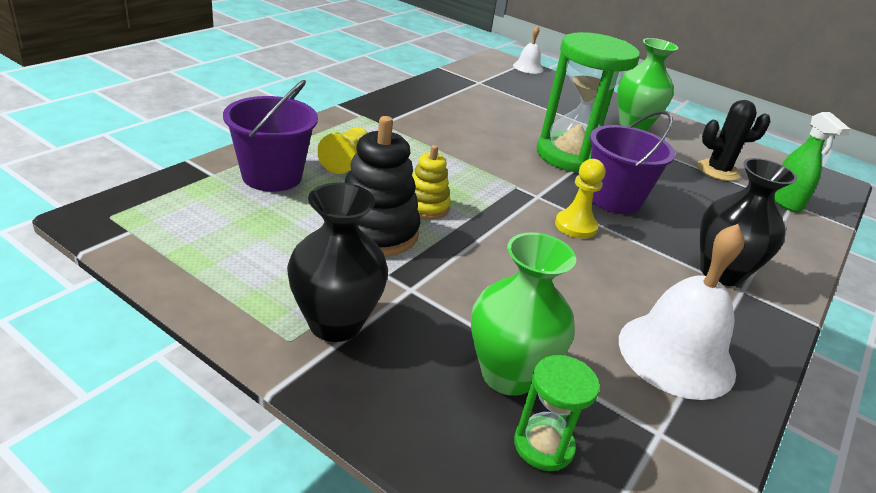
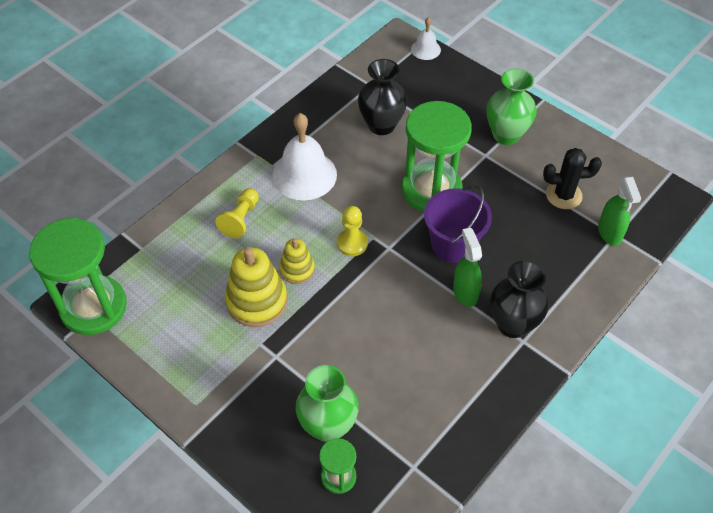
camera: 10 degrees right, 20 degrees up
purple bucket [223,80,318,192] -> none
black vase [287,183,388,342] -> black vase moved to [358,59,407,135]
black stacking toy [345,116,420,257] -> yellow stacking toy [225,247,287,327]
yellow pawn [555,159,605,239] -> yellow pawn moved to [337,206,368,256]
white bell [619,224,744,400] -> white bell moved to [272,113,337,200]
none -> green hourglass [29,218,127,335]
none -> green spray bottle [453,228,482,307]

